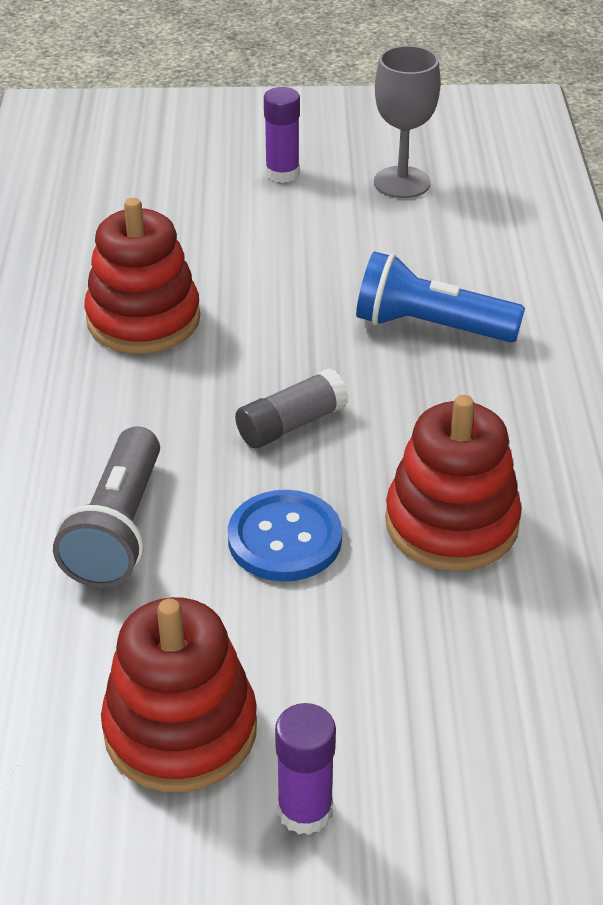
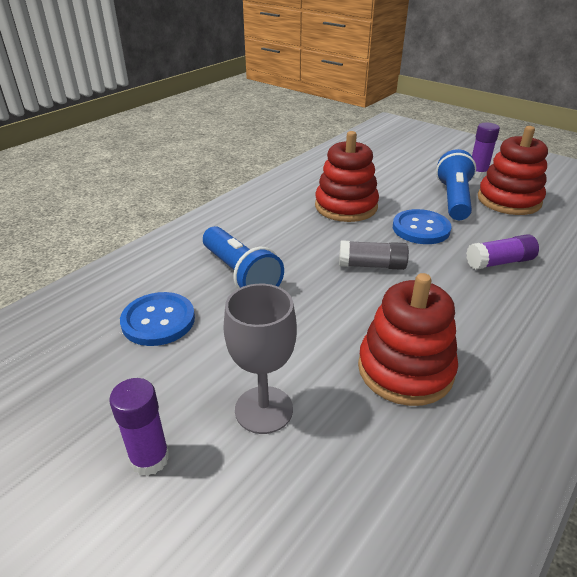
camera: 140 degrees left, 5 degrees down
grey flashlight [53,426,160,588] -> purple glue stick [466,234,539,270]
grey goblet [374,45,441,198] -> grey goblet moved to [224,284,297,434]
none -> blue button [120,292,195,346]
none -> blue flashlight [436,149,476,220]

